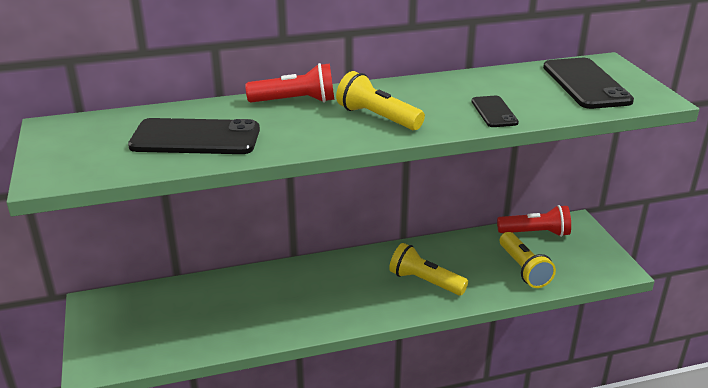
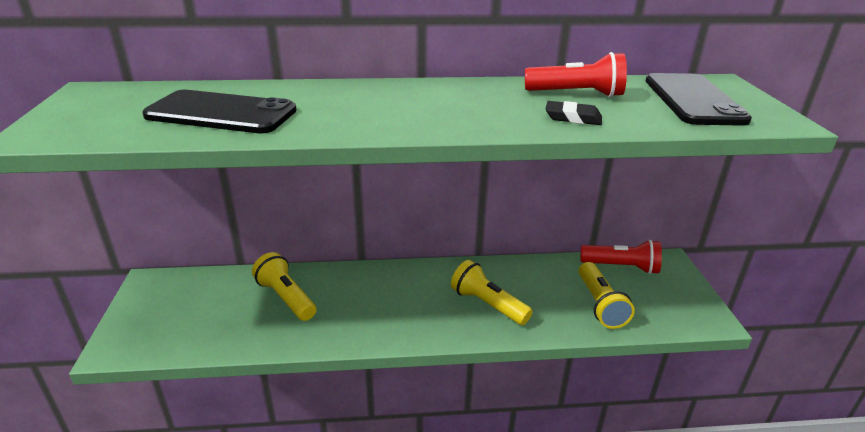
camera: 10 degrees right, 0 degrees up
red flashlight [245,63,334,103] -> red flashlight moved to [525,52,627,97]
yellow flashlight [336,71,425,130] -> yellow flashlight moved to [252,252,316,321]
black phone [471,96,519,127] -> black eraser [546,101,602,125]

